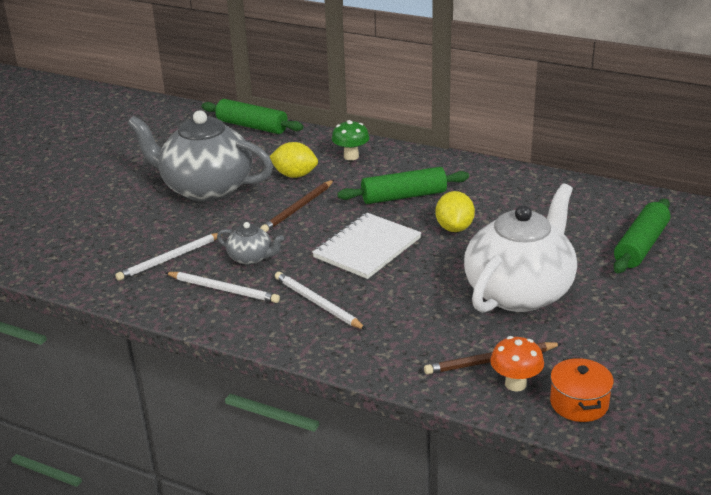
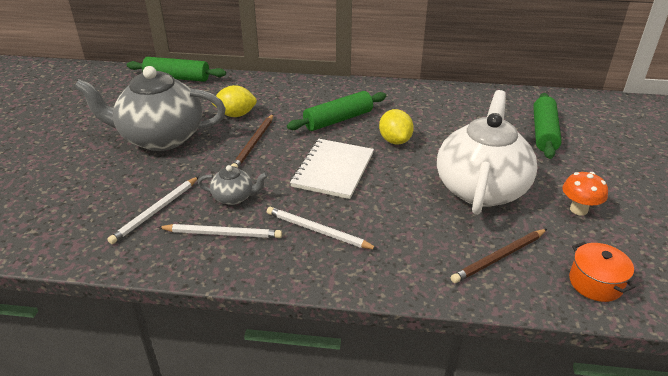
camera: 20 degrees left, 5 degrees up
green mushroom [332,120,370,160] -> none
orange mushroom [490,336,544,392] -> orange mushroom moved to [563,172,608,216]

